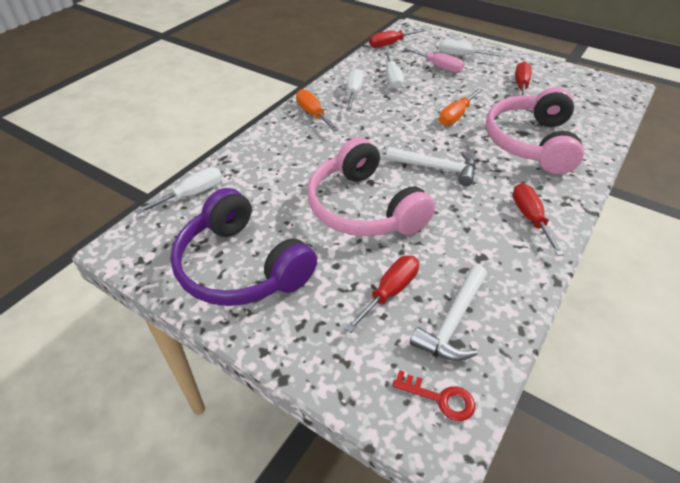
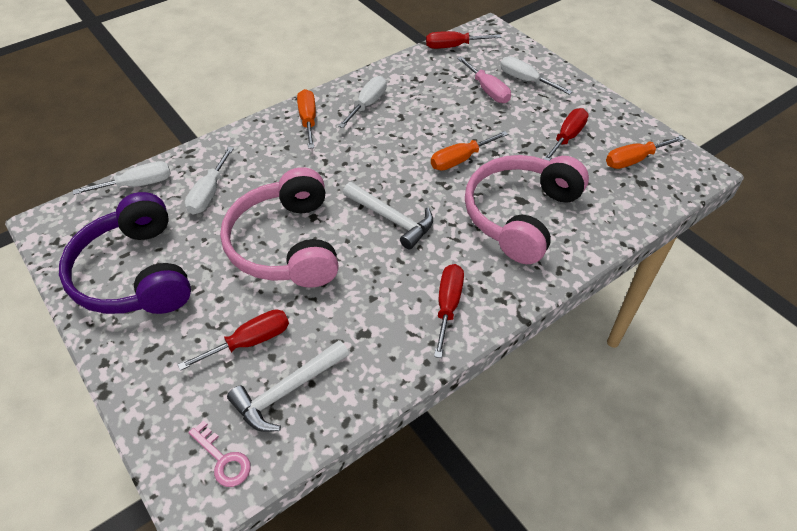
camera: 20 degrees right, 5 degrees up
white screwdriver [384,52,404,90] -> white screwdriver moved to [185,147,234,215]
red key [392,370,475,421] -> pink key [188,420,251,487]
none -> orange screwdriver [606,136,685,169]

